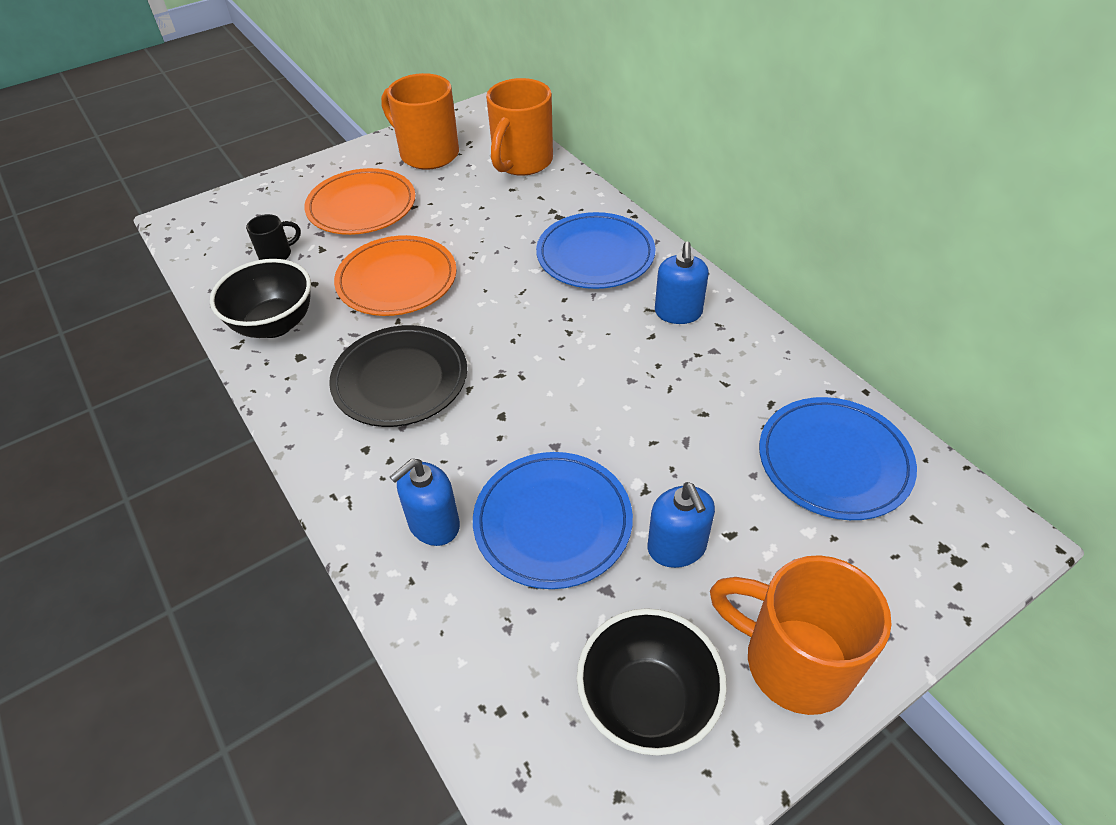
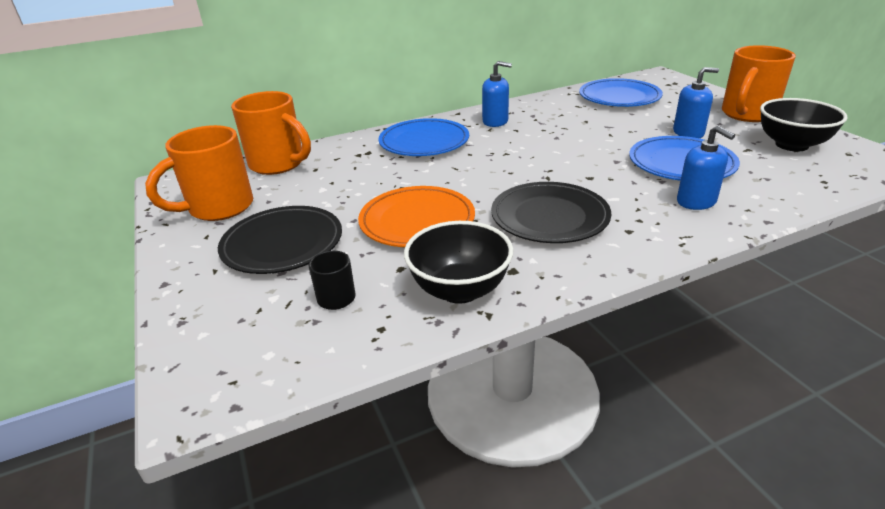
camera: 80 degrees left, 15 degrees down
orange plate [304,168,416,235] -> black plate [218,206,342,274]

